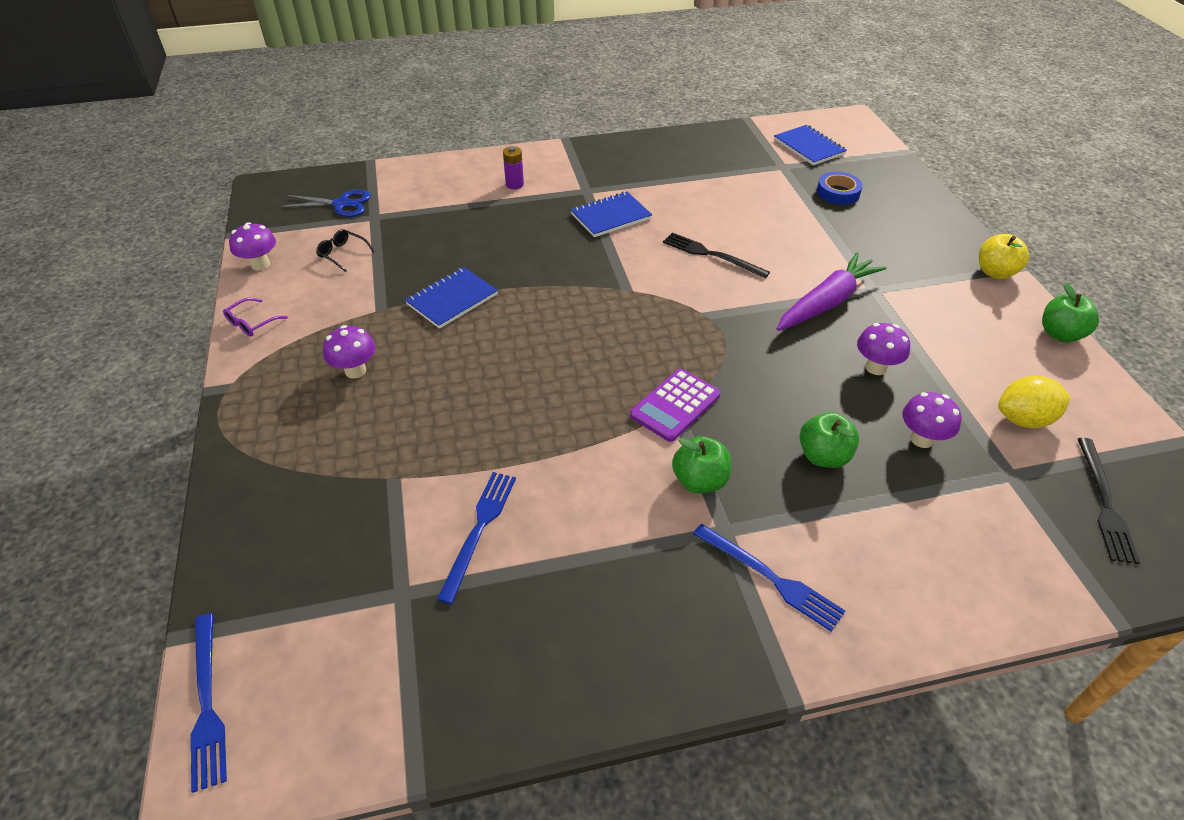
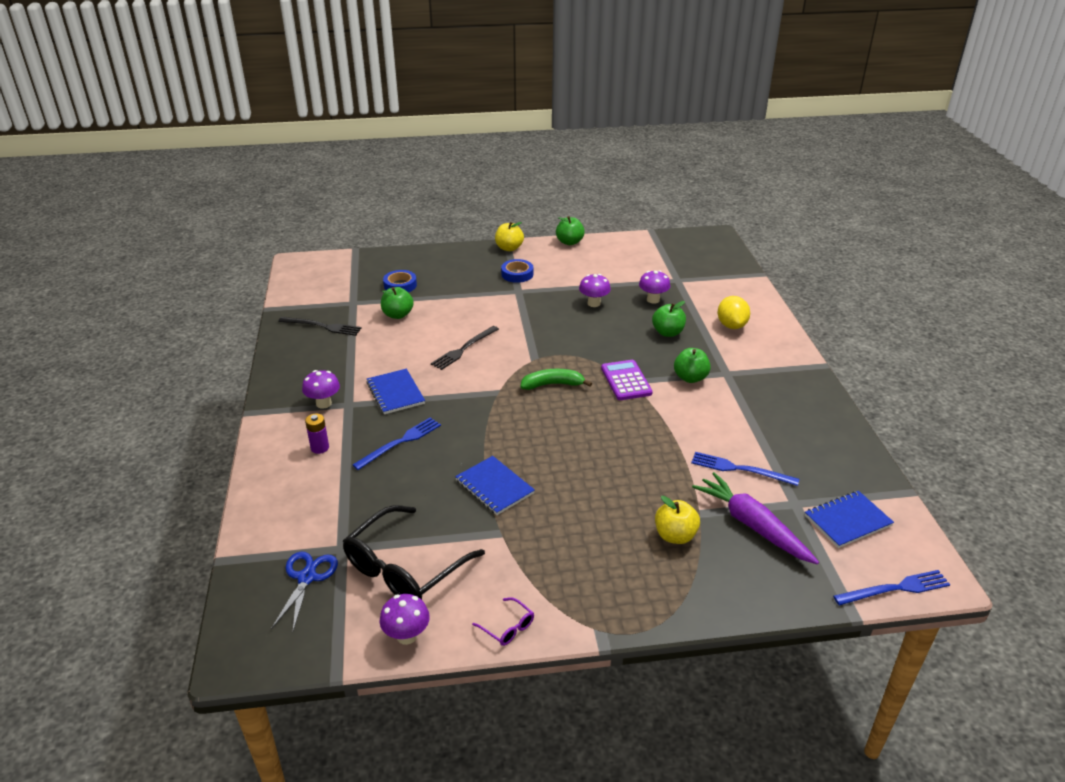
camera: 85 degrees left, 10 degrees down
black glasses [316,229,375,272] -> black glasses [343,505,485,600], size x2.41
purple mushroom [323,325,376,379] -> purple mushroom moved to [302,370,340,409]
purple calculator [630,369,721,442] -> purple calculator turned 150 degrees counterclockwise [601,360,653,400]
blue fork [693,524,845,632] -> blue fork moved to [353,417,441,470]
blue notebook [774,125,847,165] -> blue notebook moved to [805,491,894,548]
purple carrot [776,252,887,331] -> purple carrot moved to [692,472,819,564]
yellow lemon [998,376,1070,428] -> yellow lemon moved to [718,296,750,329]
black fork [1078,438,1140,564] -> black fork moved to [278,317,362,336]
none -> green apple [381,287,414,319]
none -> blue tape [501,259,533,283]
none -> green banana [521,369,592,390]
none -> yellow apple [655,496,700,544]

